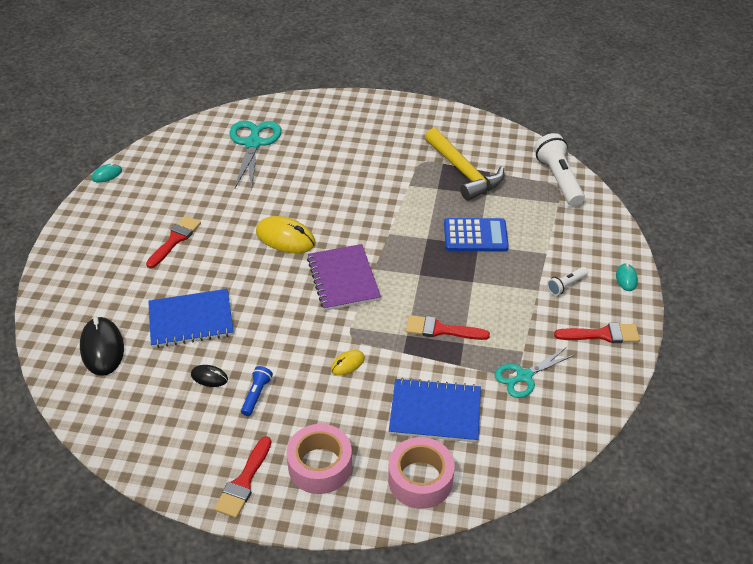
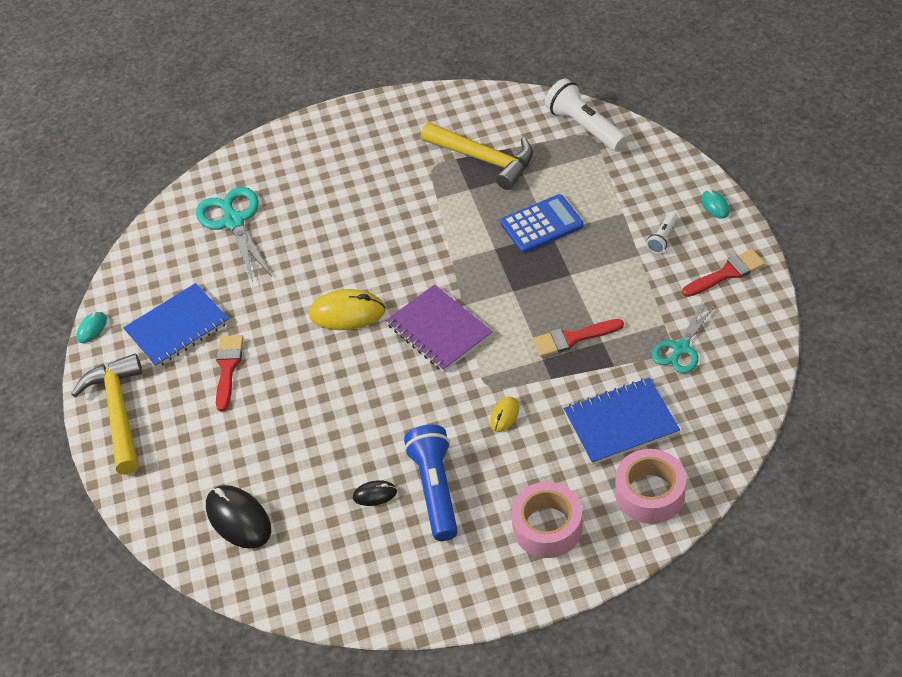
camera: 20 degrees left, 5 degrees up
blue notebook [148,289,234,348] -> blue notebook moved to [123,283,229,368]
red brush [214,436,272,518] -> none
blue flashlight [241,366,273,416] -> blue flashlight [404,425,458,541], size x2.00
none -> yellow hammer [71,354,142,475]

